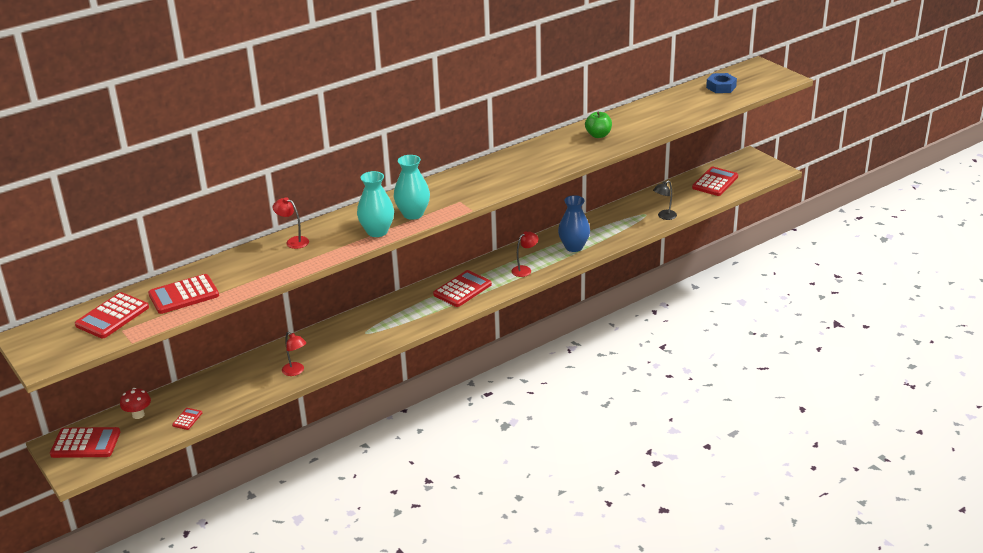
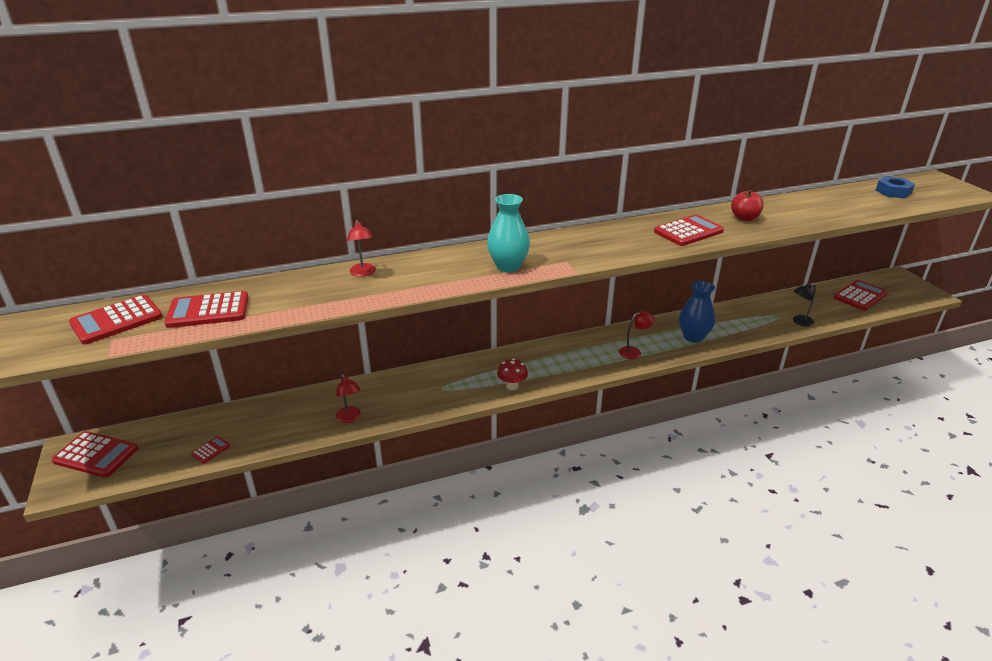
camera: 15 degrees right, 0 degrees up
red mushroom [120,388,151,419] -> red mushroom moved to [497,358,528,390]
red lamp [273,197,309,249] -> red lamp turned 150 degrees counterclockwise [347,220,376,277]
turquoise vase [357,171,394,237] -> none
red calculator [433,270,492,307] -> red calculator moved to [654,214,724,246]
green apple [585,111,612,138] -> red apple [731,190,764,221]

